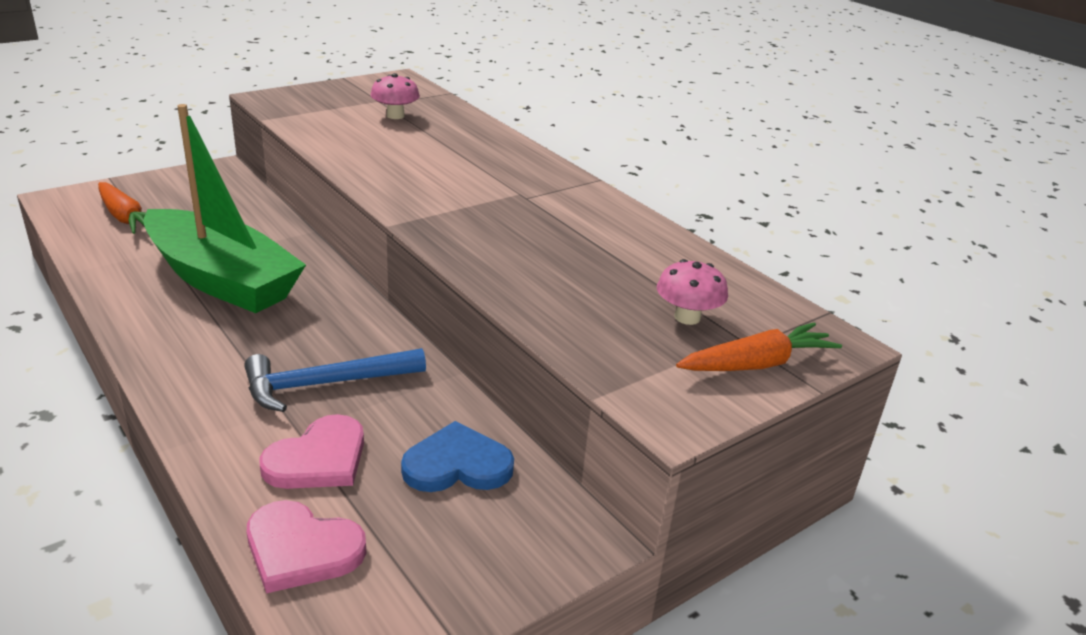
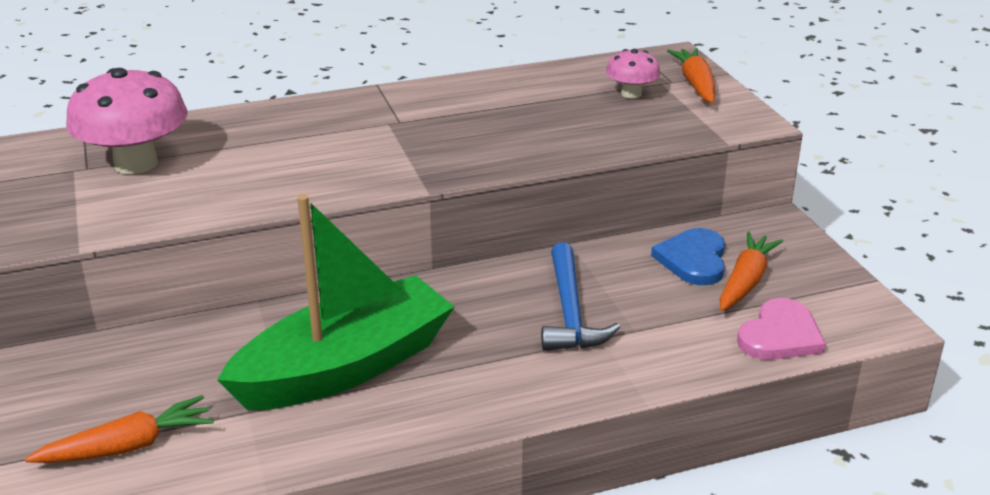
camera: 70 degrees left, 0 degrees up
pink heart [259,414,364,489] -> none
pink mushroom [371,73,420,119] -> pink mushroom [66,68,188,174], size x1.90
none -> orange carrot [719,232,783,311]

